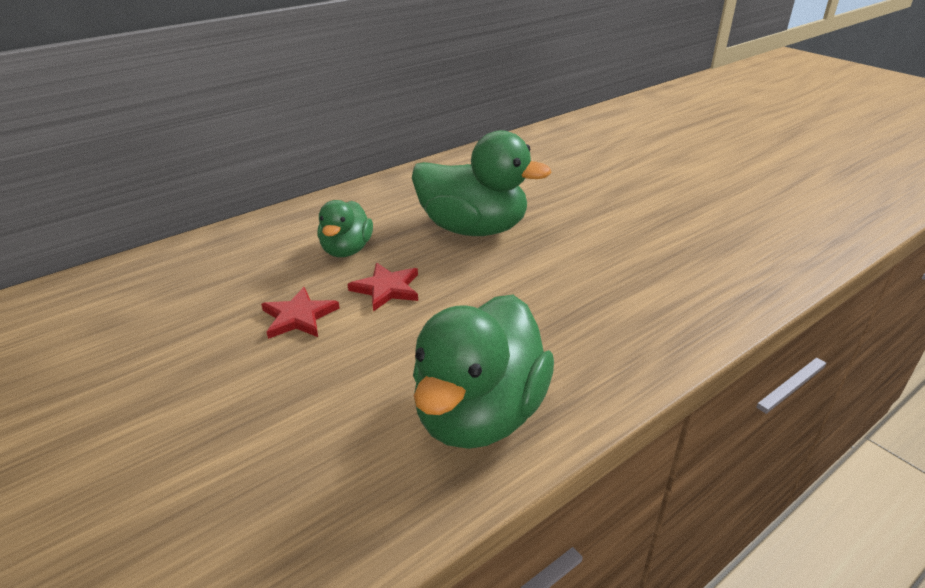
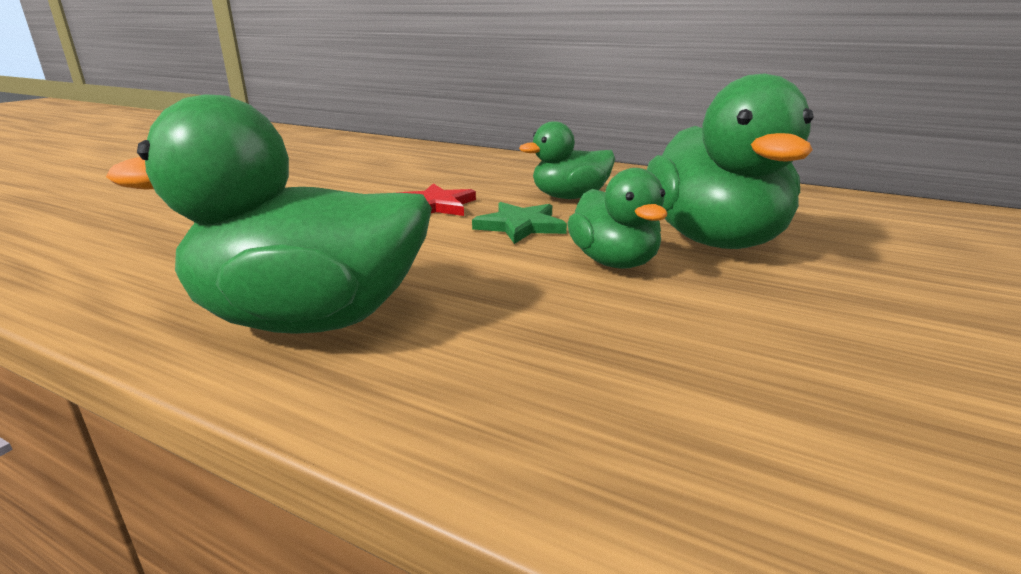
camera: 65 degrees right, 10 degrees down
red star [347,263,418,312] -> green star [472,202,567,244]
none -> green duck [567,168,667,269]

